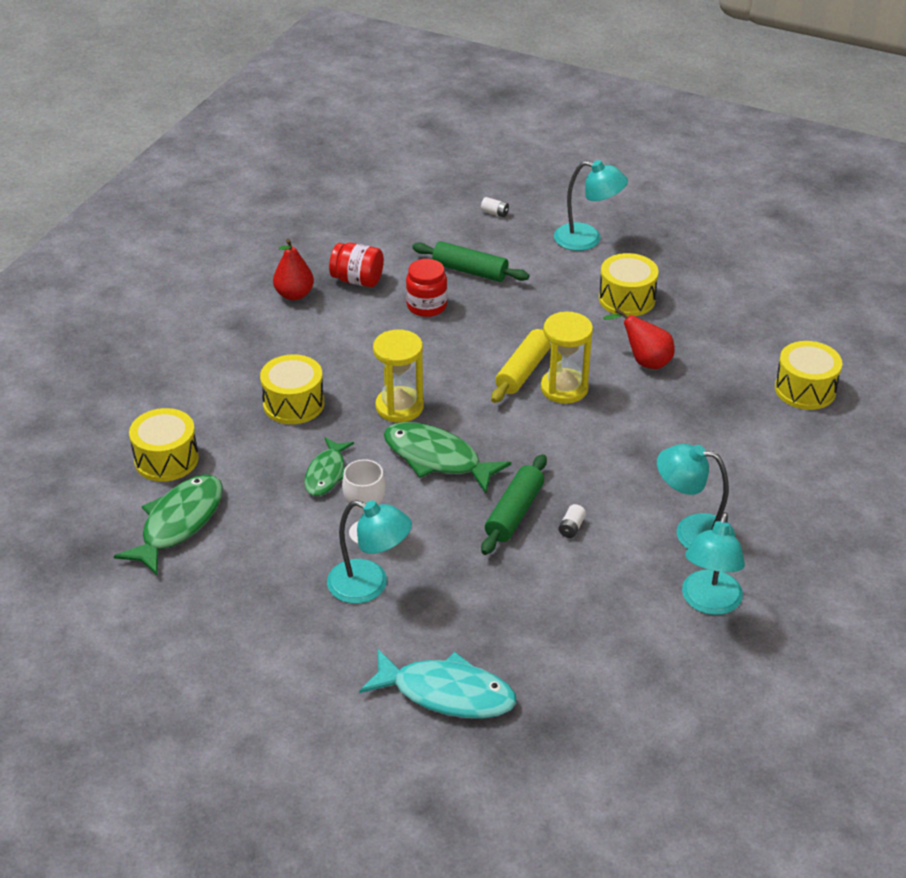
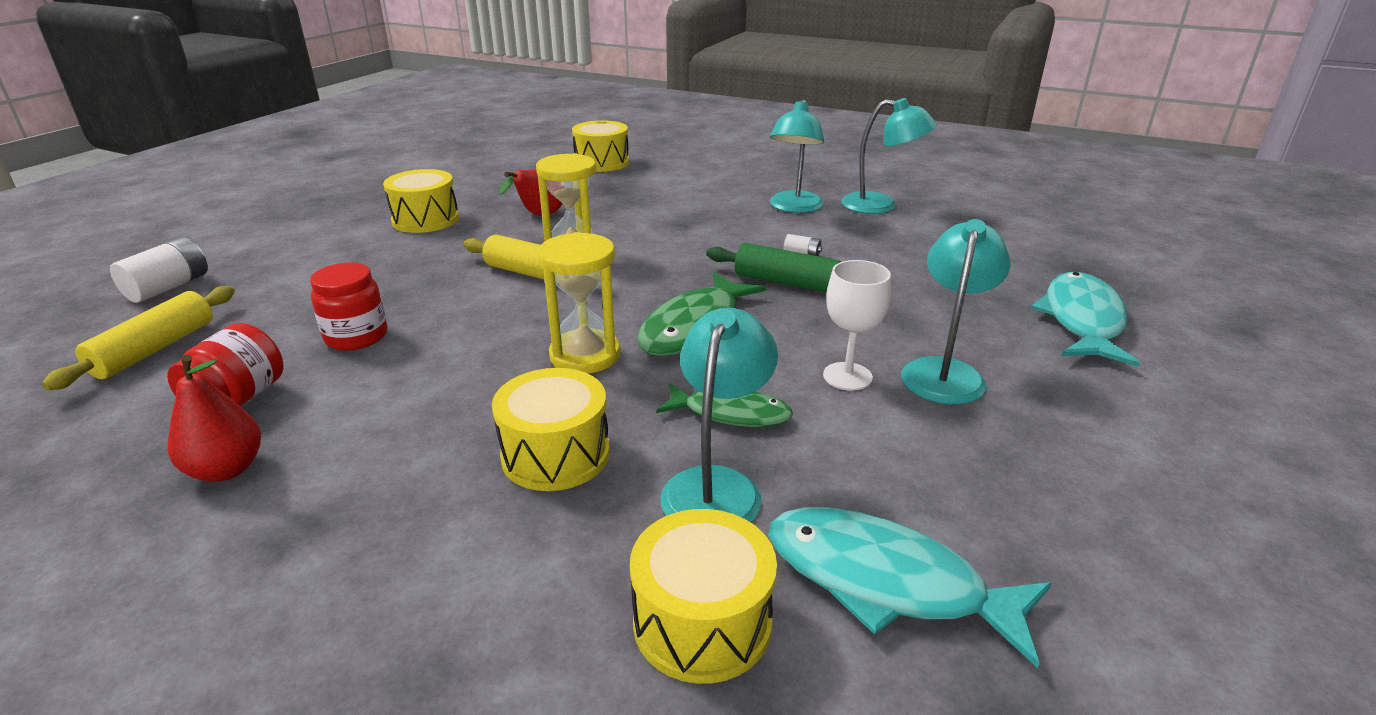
camera: 90 degrees left, 10 degrees down
green fish [114,475,223,575] -> turquoise fish [768,507,1052,668]
green rolling pin [412,241,529,282] -> none
white battery [481,197,509,217] -> white battery [110,237,208,303], size x1.95
turquoise lamp [554,160,628,251] -> turquoise lamp moved to [660,308,778,522]
none -> yellow rolling pin [42,286,235,390]

